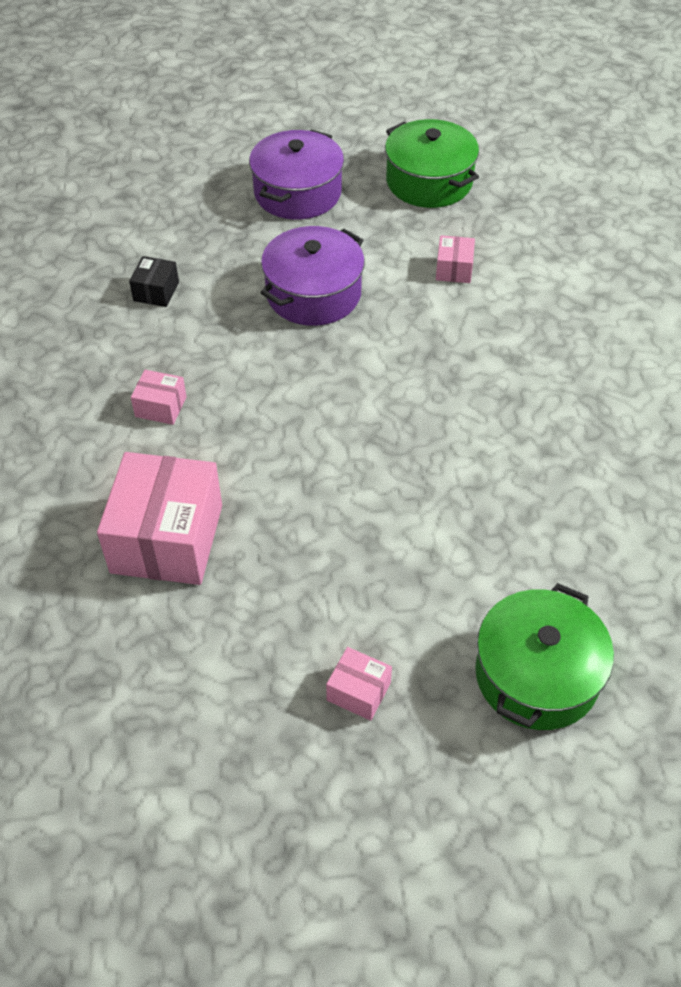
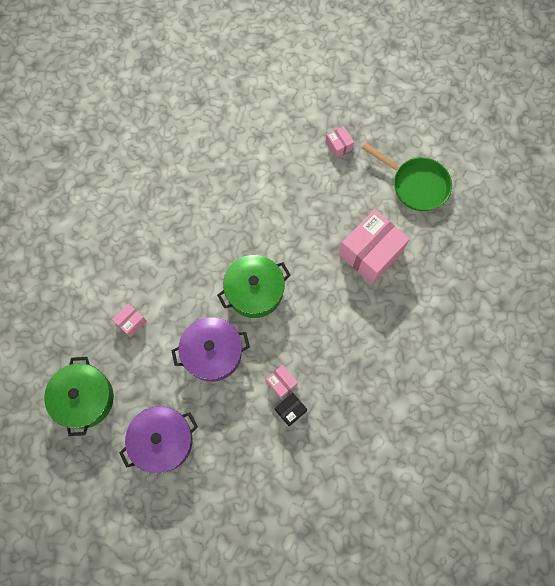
camera: 145 degrees left, 20 degrees up
pink box [131,370,186,425] -> pink box moved to [266,365,298,399]
green pot [475,583,614,730] -> green pot moved to [217,255,290,318]
none -> green pan [362,143,452,211]

